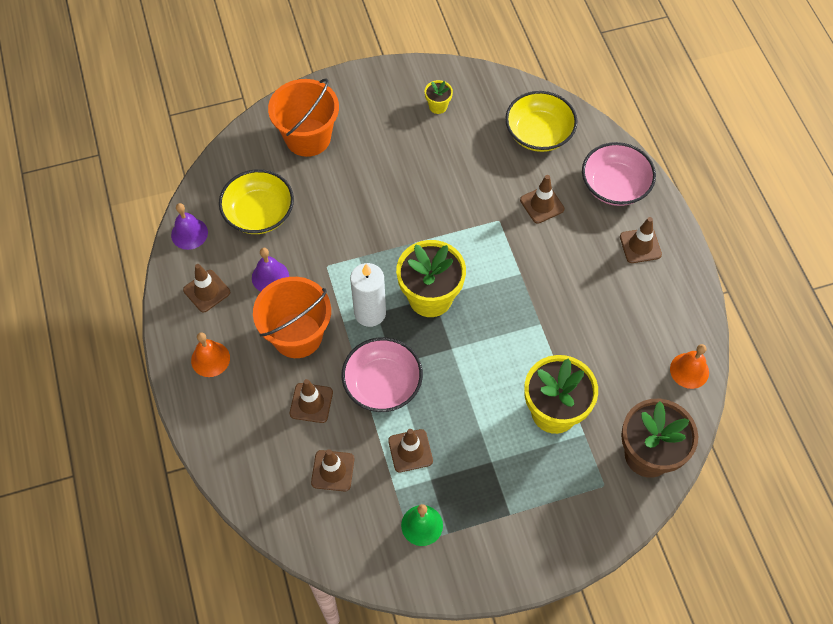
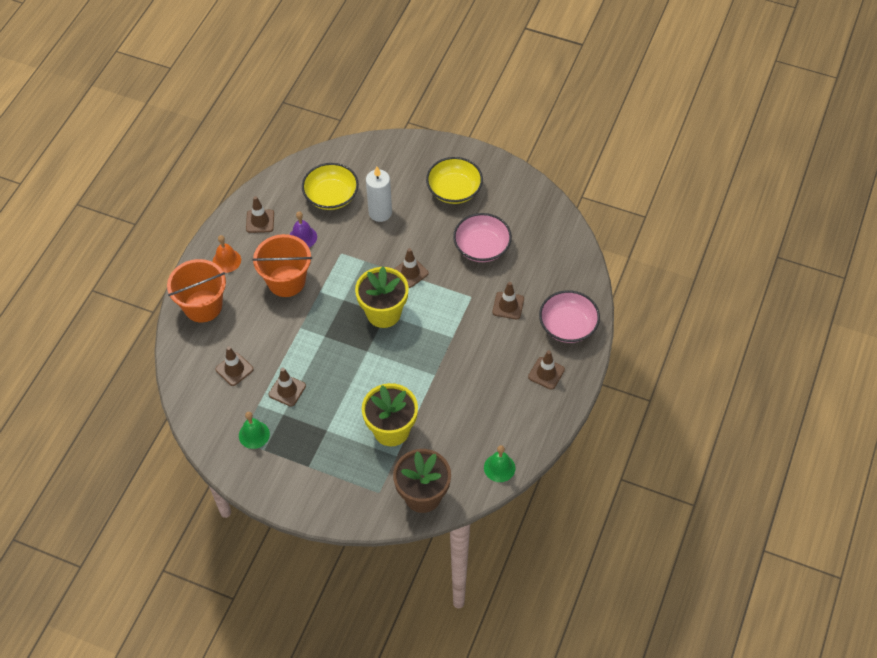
camera: 40 degrees right, 5 degrees down
purple bell [171,203,208,250] -> none
orange bucket [268,78,339,157] -> orange bucket moved to [167,259,226,322]
brown traffic cone [290,379,333,423] -> brown traffic cone moved to [394,248,429,288]
pink bowl [342,337,423,412] -> pink bowl moved to [453,213,512,262]
white candle [350,263,386,327] -> white candle moved to [366,167,392,222]
yellow flower pot [425,80,453,114] -> none
yellow bowl [505,91,577,152] -> yellow bowl moved to [426,157,483,204]
orange bell [670,344,709,389] -> green bell [484,445,515,482]

